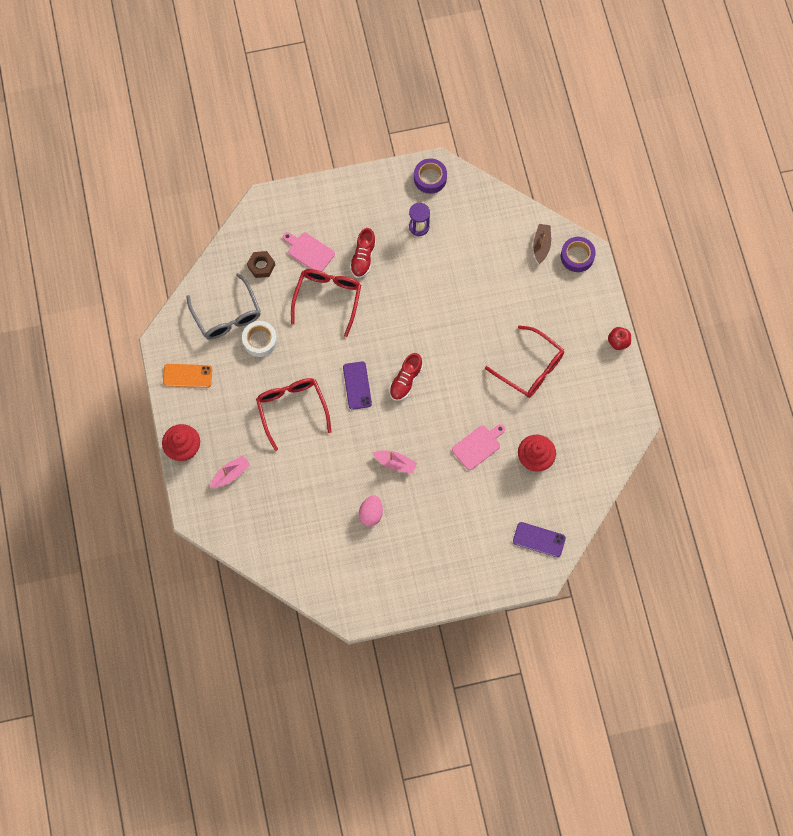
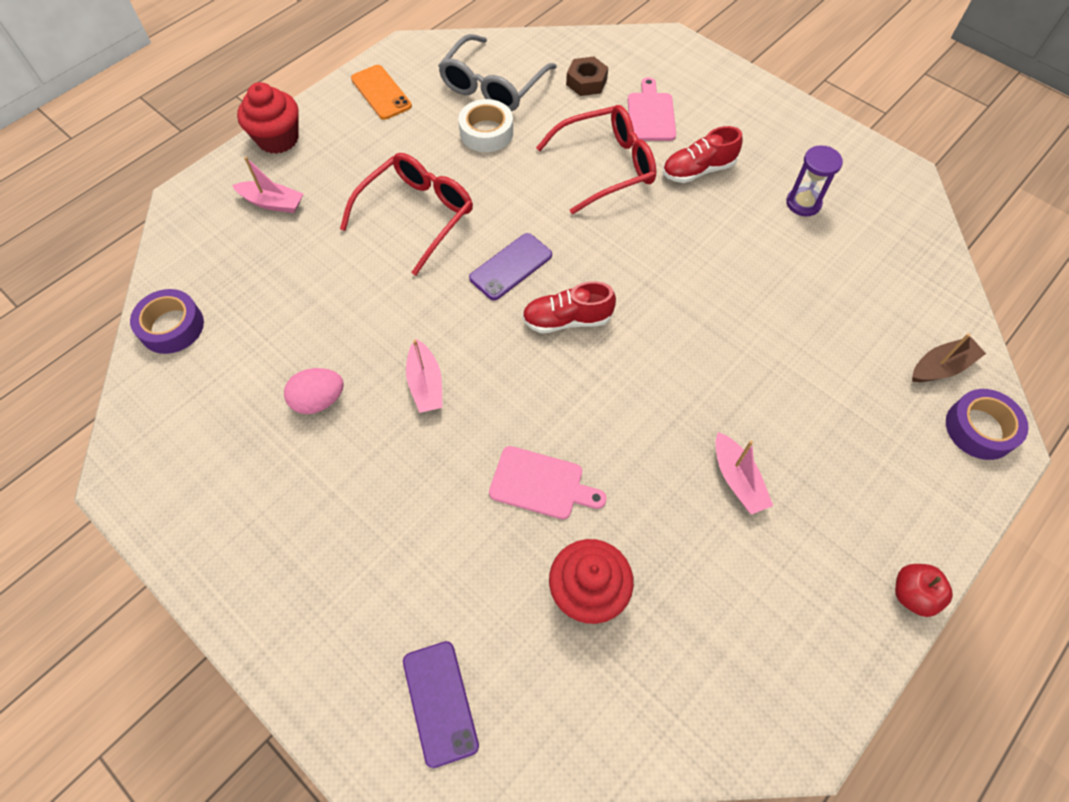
camera: 55 degrees right, 10 degrees down
purple tape [414,158,447,194] -> purple tape moved to [130,289,204,354]
red glasses [485,325,564,398] -> pink boat [715,432,773,515]

